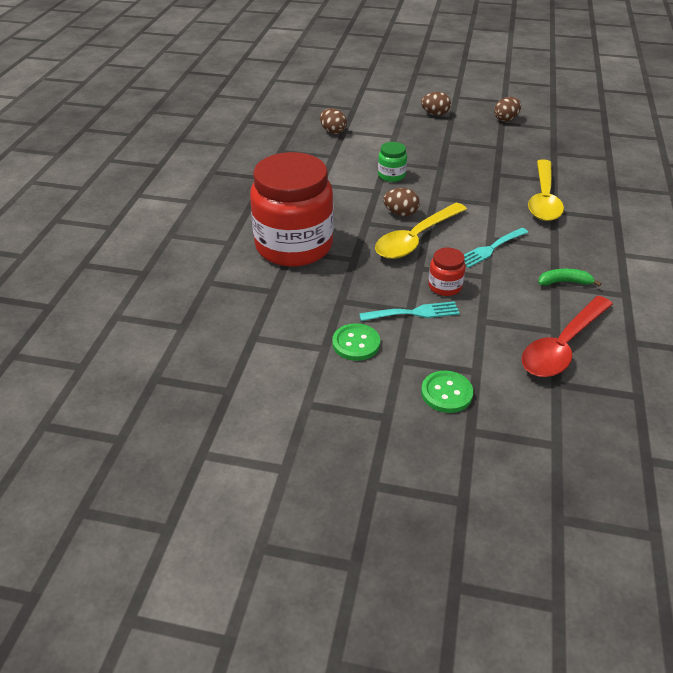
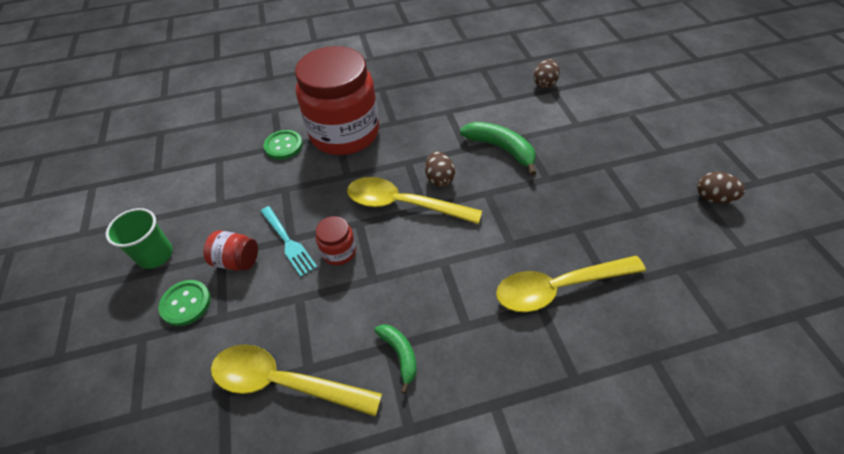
camera: 65 degrees right, 10 degrees up
green button [332,323,380,361] -> green button moved to [264,130,303,160]
green jar [378,142,407,182] -> green banana [460,122,536,176]
brown egg [421,92,451,115] -> none
turquoise fork [464,228,528,268] -> none
red spoon [522,296,613,377] -> yellow spoon [211,345,382,417]
none -> green cup [106,208,173,269]
none -> red jar [204,230,258,271]

